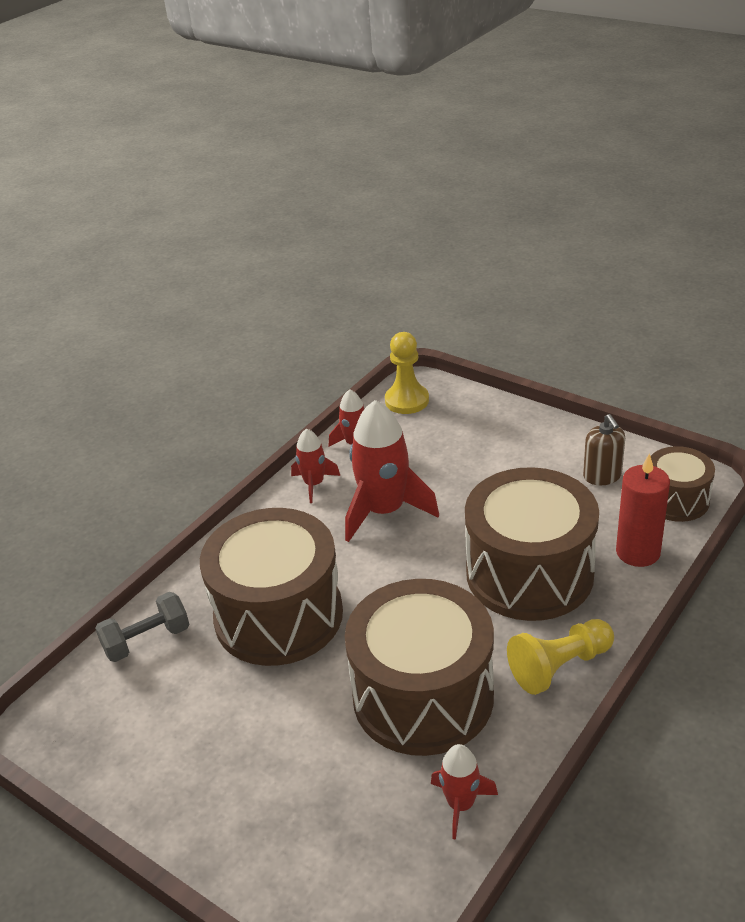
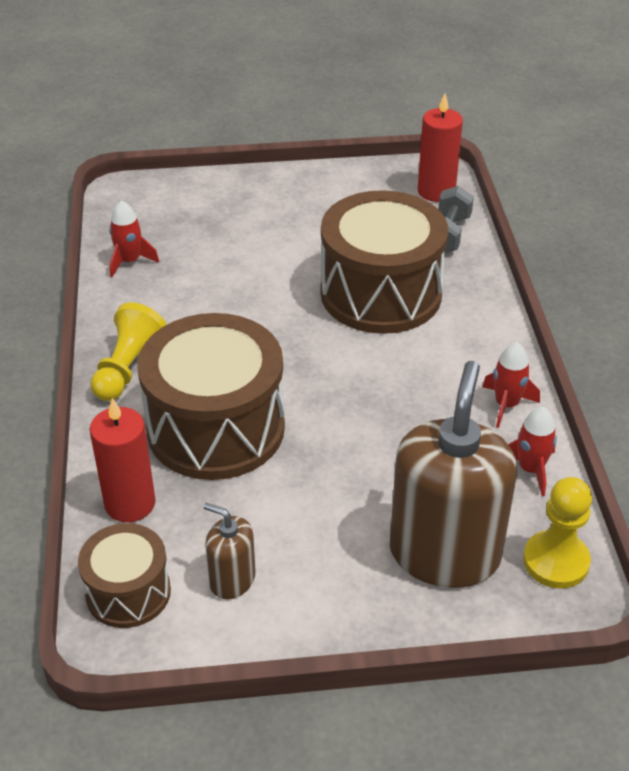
camera: 135 degrees right, 5 degrees up
red rocket [345,400,439,542] -> none
brown drum [345,579,494,756] -> none
none -> brown soap dispenser [390,361,517,588]
none -> red candle [418,94,463,202]

